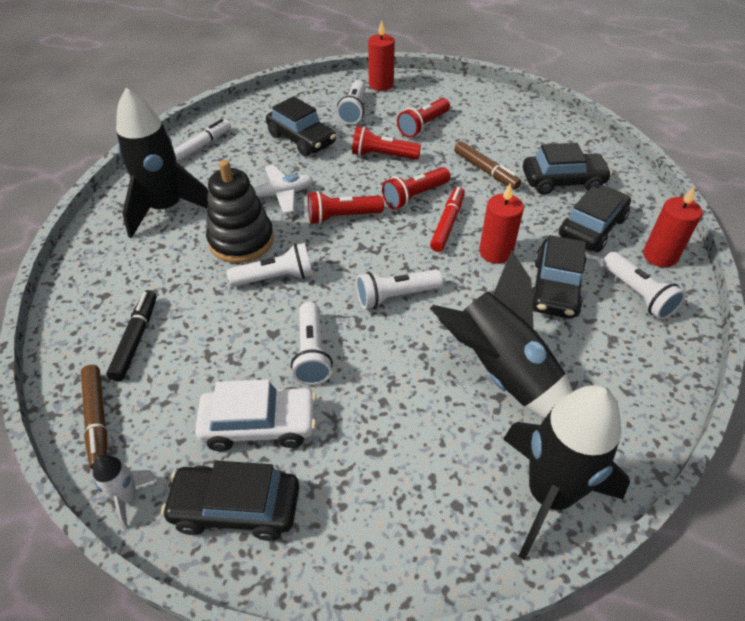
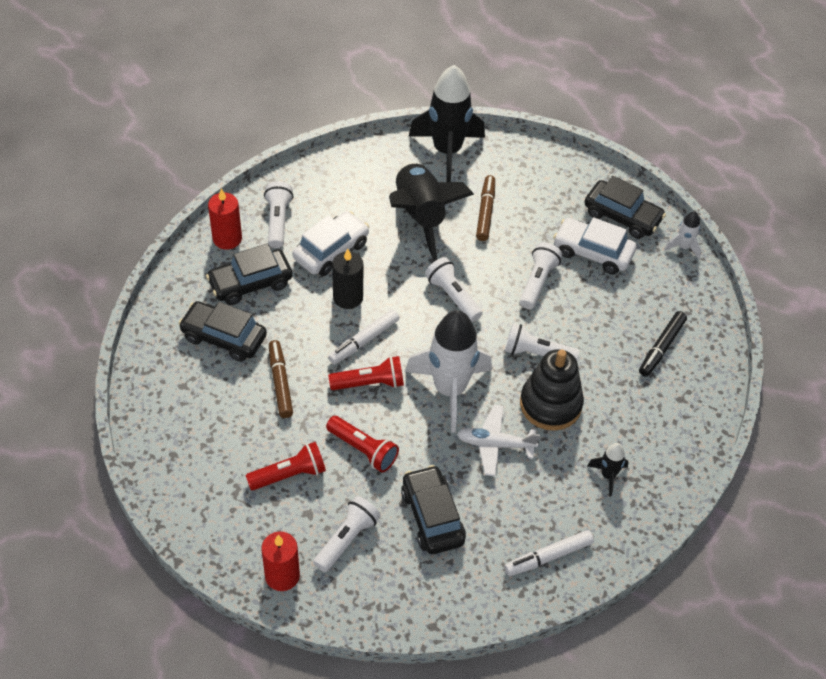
camera: 155 degrees left, 5 degrees up
brown marker [81,365,107,469] -> brown marker moved to [476,175,495,241]
black rocket [116,88,209,238] -> black rocket [587,443,629,496], size x0.45
red flashlight [308,191,384,225] -> white rocket [405,310,492,433]
white flashlight [356,270,443,309] -> white flashlight turned 135 degrees counterclockwise [425,257,483,322]
red marker [430,187,465,252] -> white marker [328,309,400,365]
red candle [479,183,524,264] -> black candle [332,249,363,309]
black car [532,235,586,319] -> white car [292,211,369,276]

